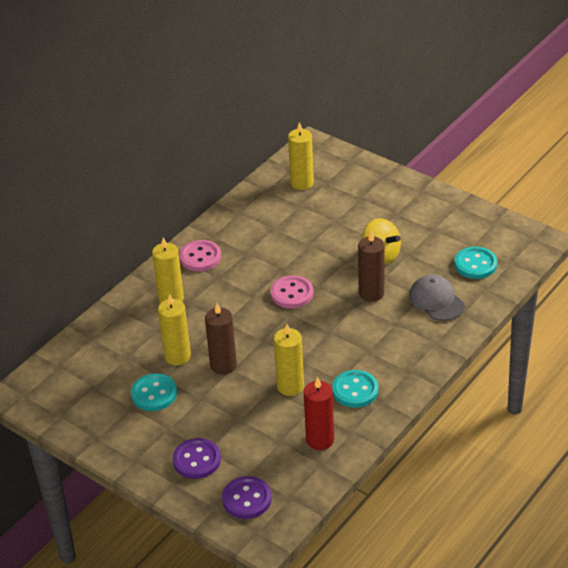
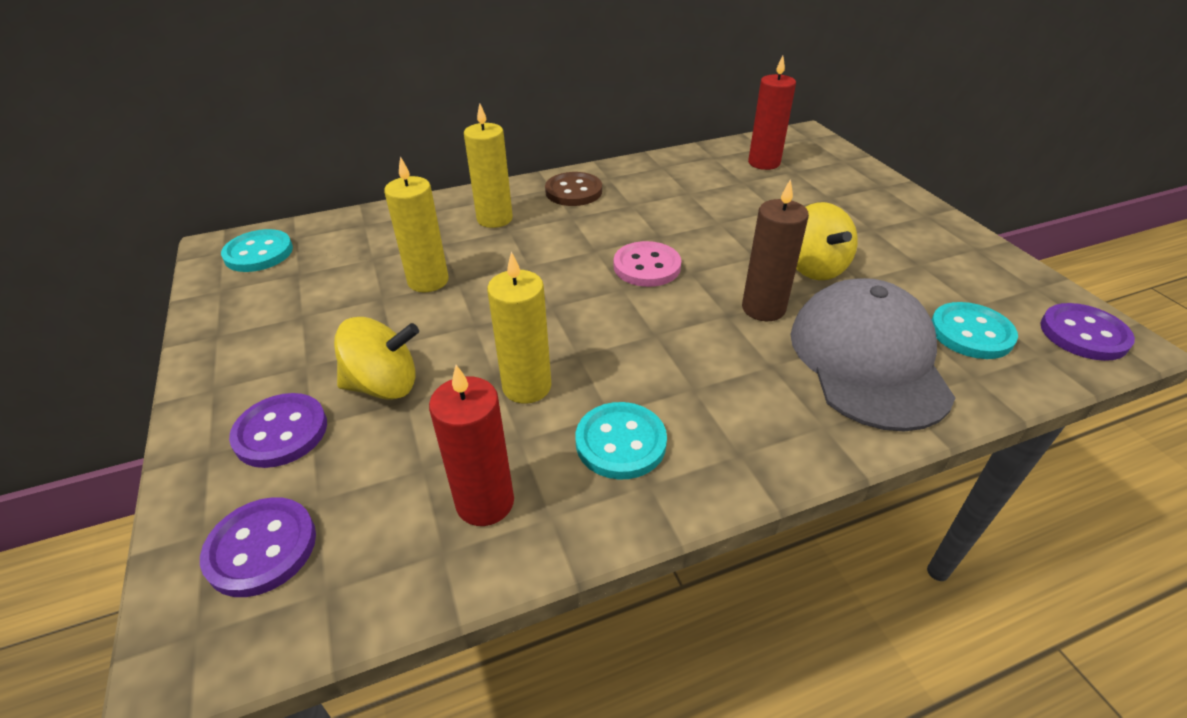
camera: 30 degrees right, 0 degrees up
turquoise button [131,374,177,411] -> turquoise button moved to [221,229,293,272]
pink button [179,240,221,271] -> brown button [545,172,602,206]
brown candle [205,303,237,375] -> none
yellow candle [288,122,314,190] -> red candle [748,56,796,170]
grey cap [409,274,465,321] -> grey cap [790,278,955,432], size x1.66
none -> yellow spinning top [334,317,419,400]
none -> purple button [1040,303,1135,361]

